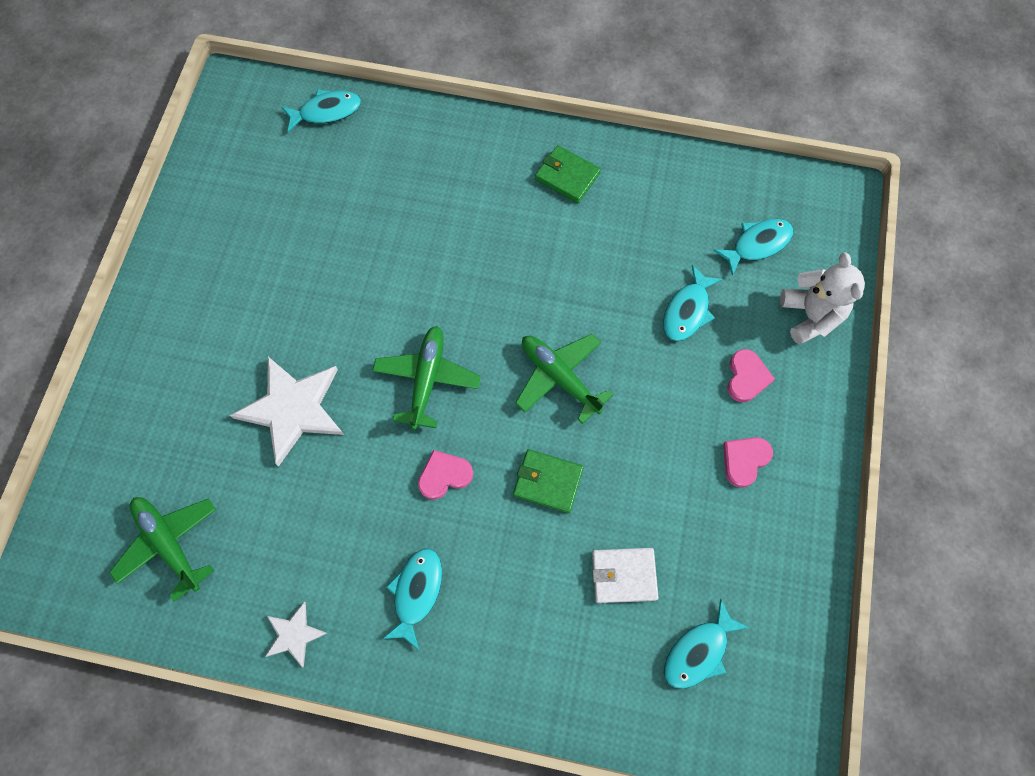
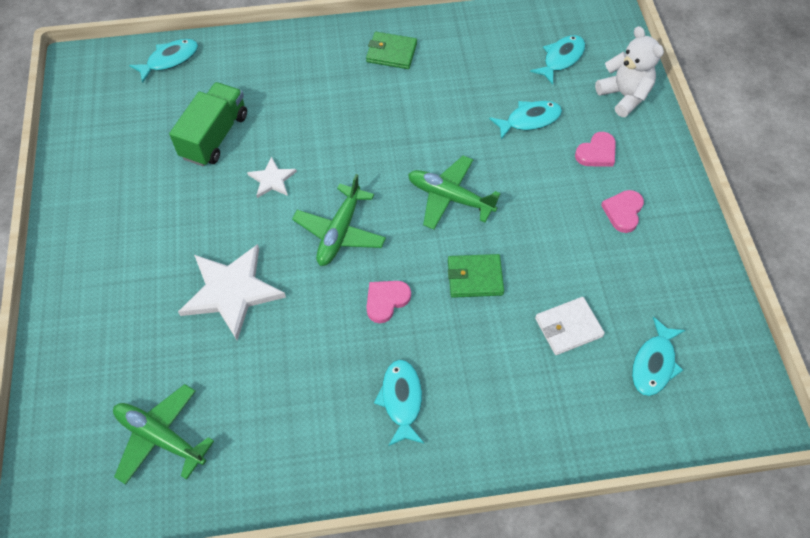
camera: 20 degrees left, 10 degrees down
white star [265,602,327,668] -> white star moved to [247,157,297,198]
green plane [372,326,481,430] -> green plane turned 150 degrees counterclockwise [292,174,386,266]
turquoise fish [663,265,722,341] -> turquoise fish turned 120 degrees counterclockwise [489,101,562,140]
pink heart [727,349,775,402] -> pink heart turned 60 degrees clockwise [575,132,616,167]
none -> green truck [169,82,247,166]

